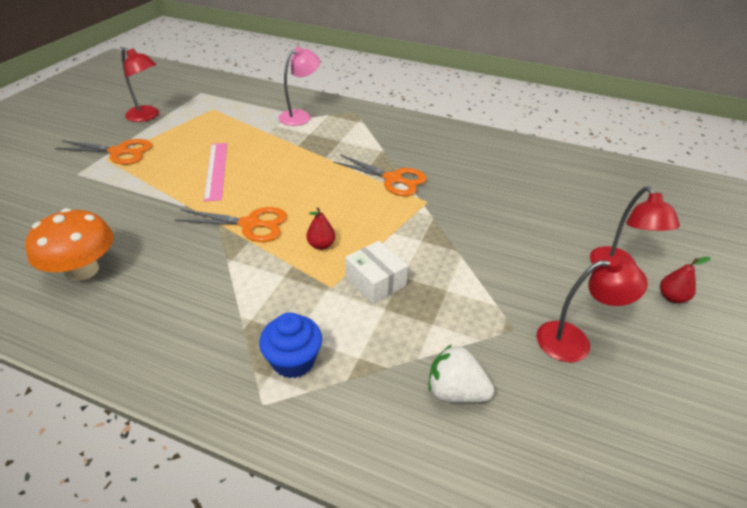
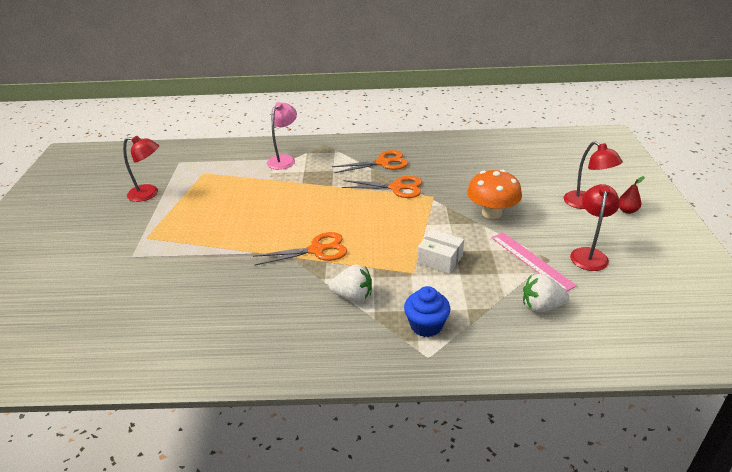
camera: 20 degrees left, 5 degrees down
orange mushroom [25,208,114,281] -> orange mushroom moved to [467,170,522,219]
orange scissors [55,139,152,165] -> orange scissors moved to [332,150,408,173]
pink ruler [204,143,227,202] -> pink ruler moved to [491,232,577,291]
red pear [306,207,335,250] -> none
red lamp [536,256,648,362] -> red lamp turned 45 degrees counterclockwise [570,184,620,271]
none -> white strawberry [329,264,372,302]

